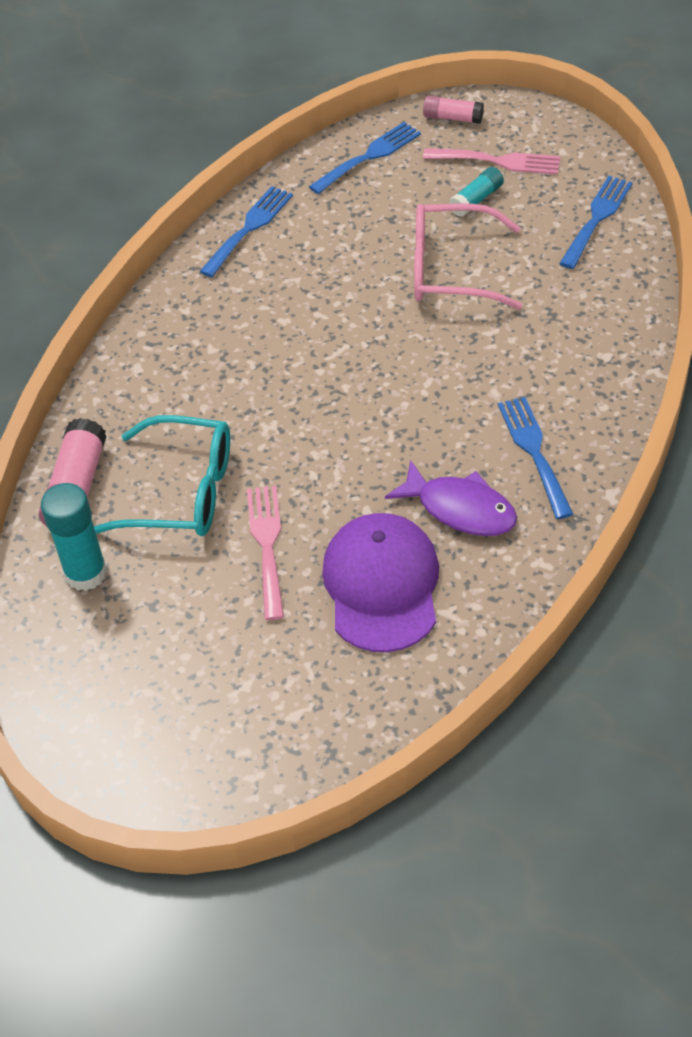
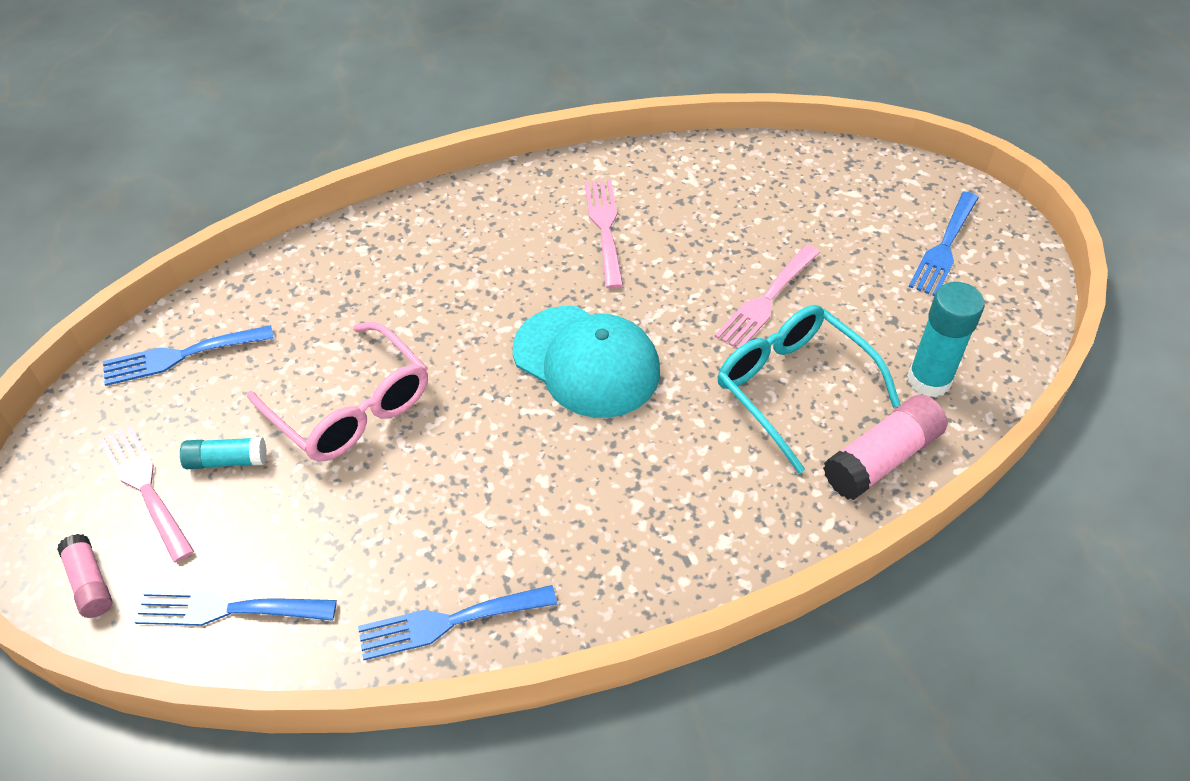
camera: 140 degrees left, 0 degrees up
purple cap [322,513,439,652] -> none
purple fish [385,460,517,536] -> pink fork [584,180,623,289]
blue fork [498,397,573,519] -> blue fork moved to [909,191,979,296]
none -> turquoise cap [513,306,660,418]

